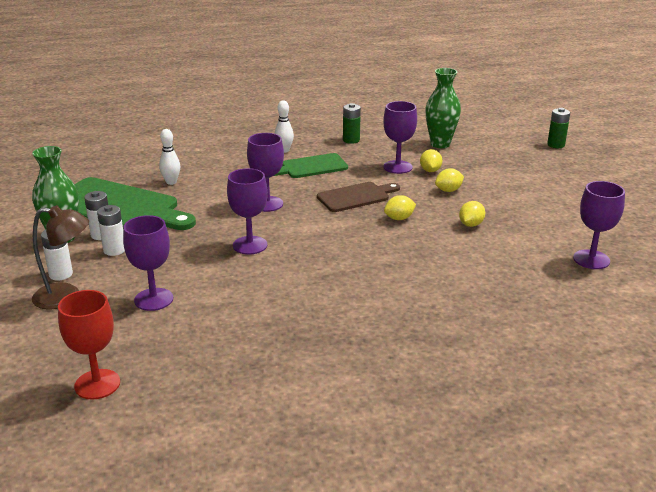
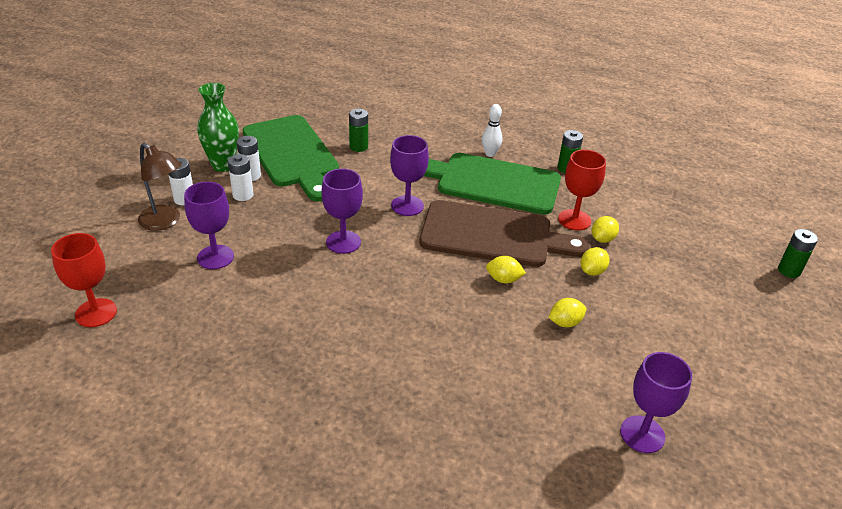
camera: 35 degrees right, 10 degrees up
white bowling pin [159,129,180,185] -> green battery [349,109,368,152]
green cutting board [274,153,348,178] -> green cutting board [424,153,561,215], size x1.76
brown cutting board [317,182,400,212] -> brown cutting board [419,200,590,267], size x1.76
purple goblet [383,101,417,174] -> red goblet [558,150,606,231]
green vase [425,68,461,148] -> none
yellow lemon [435,168,464,192] -> yellow lemon turned 60 degrees counterclockwise [580,247,610,276]

